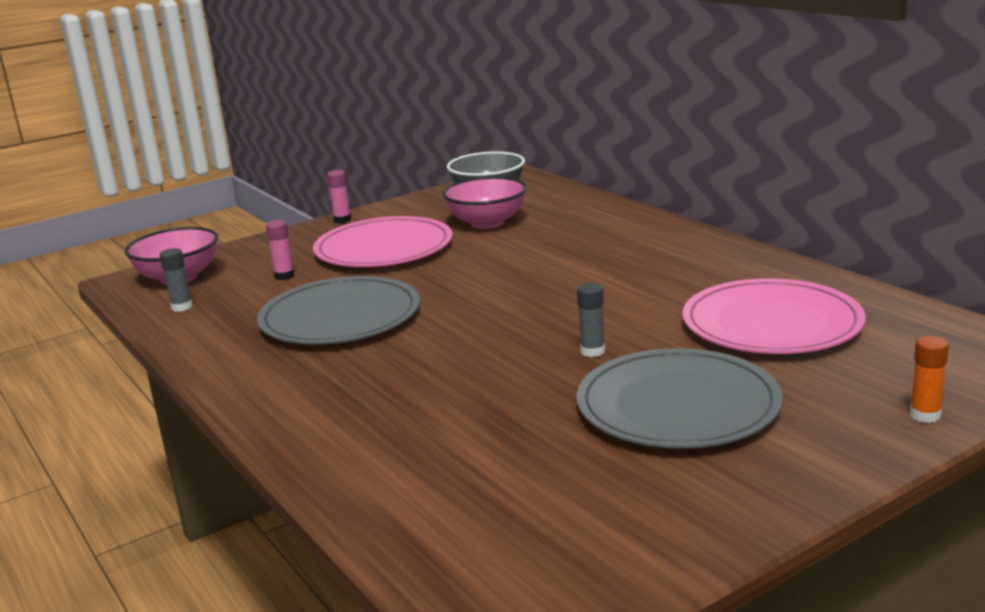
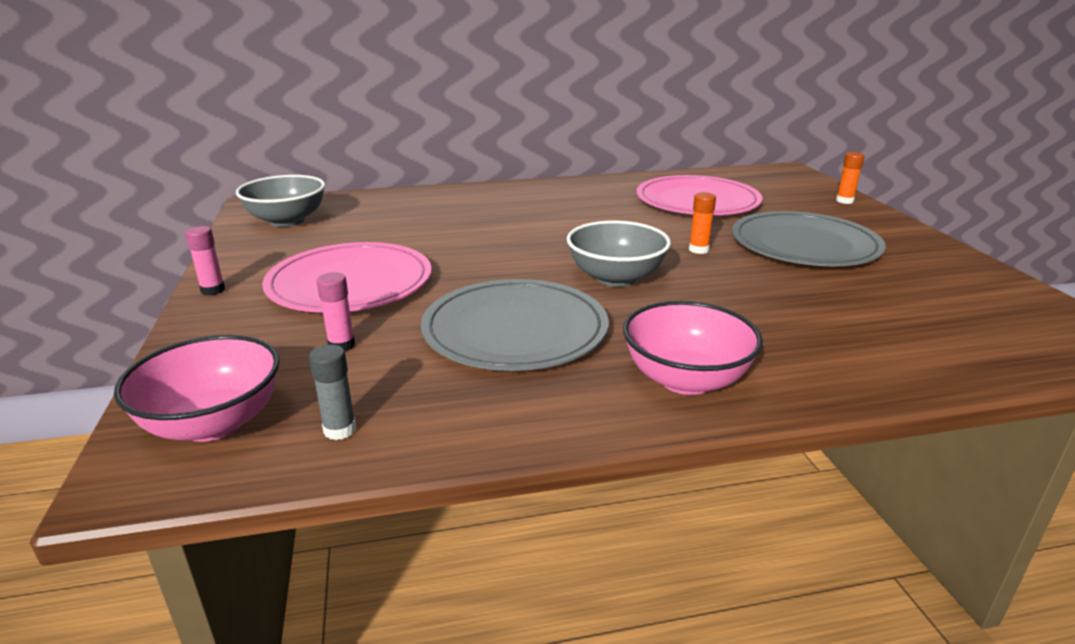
camera: 70 degrees left, 5 degrees up
pink bowl [442,176,527,229] -> pink bowl moved to [623,301,763,395]
grey glue stick [577,283,605,357] -> orange glue stick [689,192,716,254]
none -> grey bowl [567,221,671,287]

